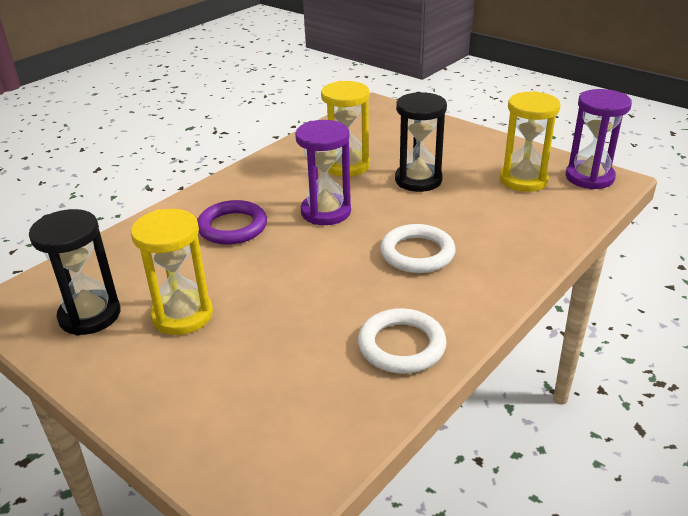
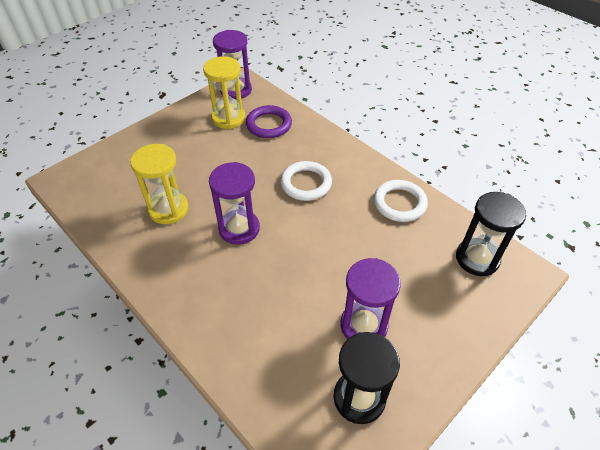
camera: 85 degrees left, 15 degrees up
yellow hourglass [131,209,213,335] -> purple hourglass [340,258,401,339]
purple ring [197,200,267,245] -> purple ring moved to [246,105,292,138]
black hourglass [395,92,447,192] -> black hourglass moved to [456,192,526,276]

